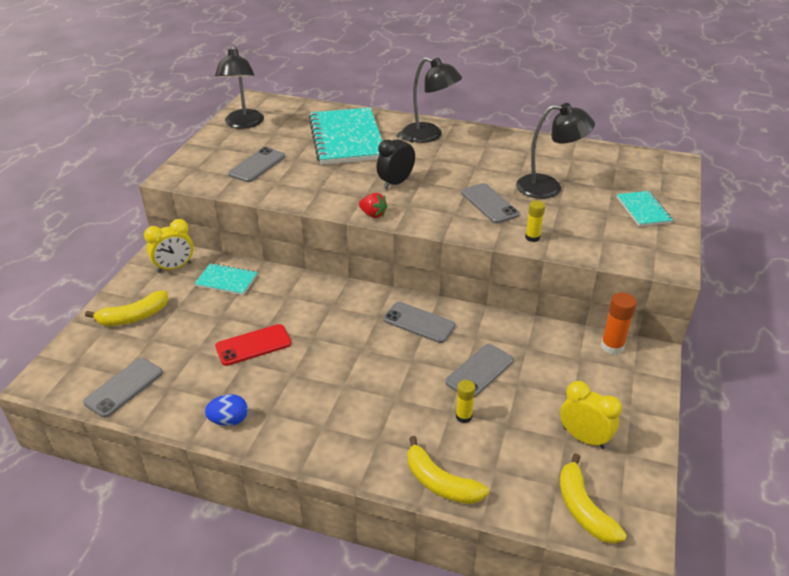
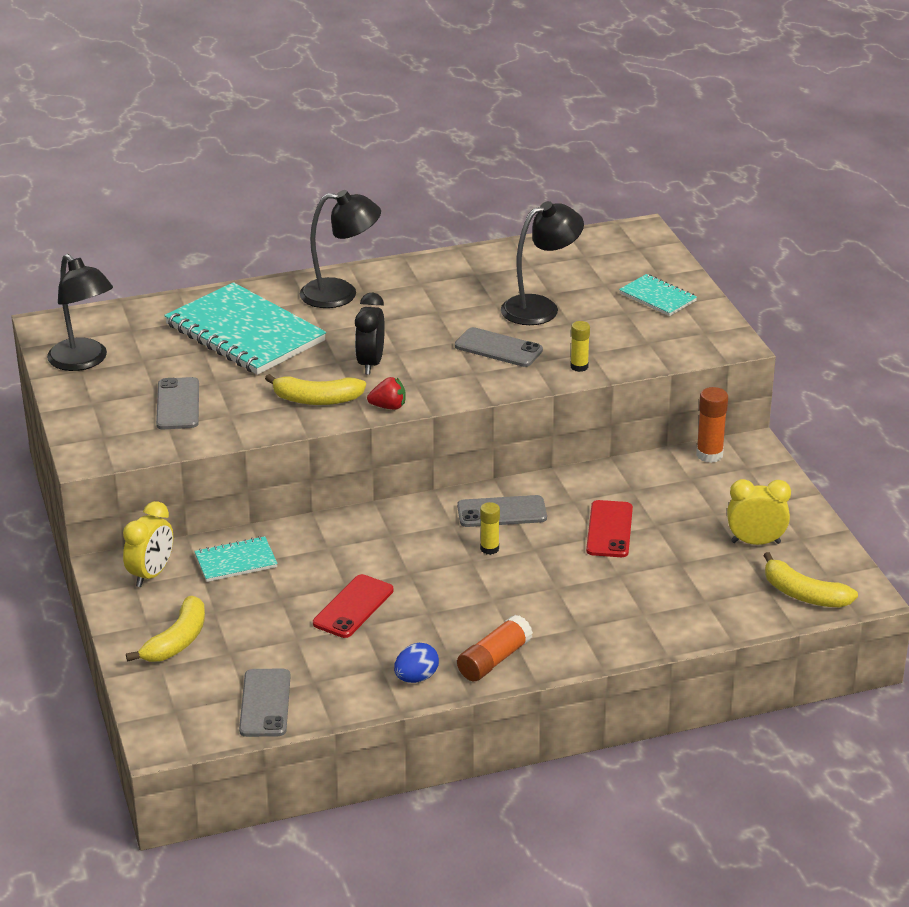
camera: 35 degrees left, 5 degrees down
yellow banana [408,436,489,504] -> yellow banana moved to [265,374,366,405]
grey phone [445,344,514,398] -> red phone [586,500,633,557]
yellow glue stick [456,380,476,423] -> yellow glue stick moved to [480,502,500,555]
none -> orange glue stick [457,615,533,681]

